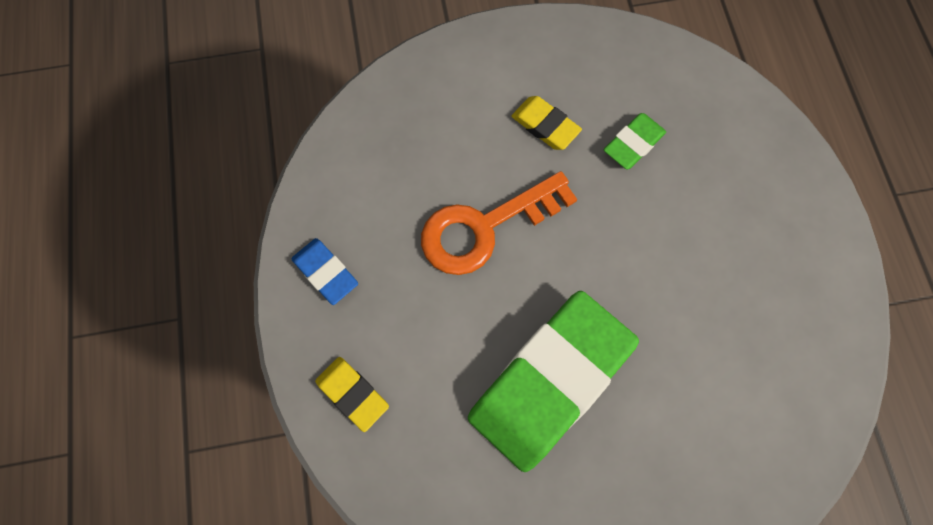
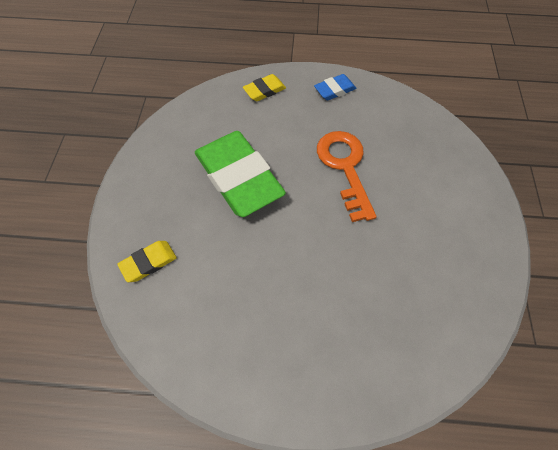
camera: 105 degrees right, 10 degrees down
yellow eraser [511,96,582,150] -> yellow eraser moved to [117,241,177,282]
green eraser [604,113,666,169] -> none

